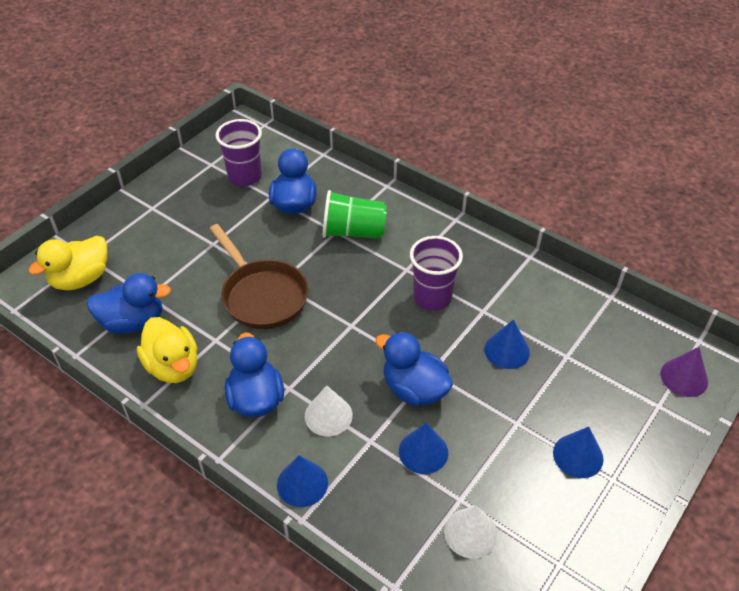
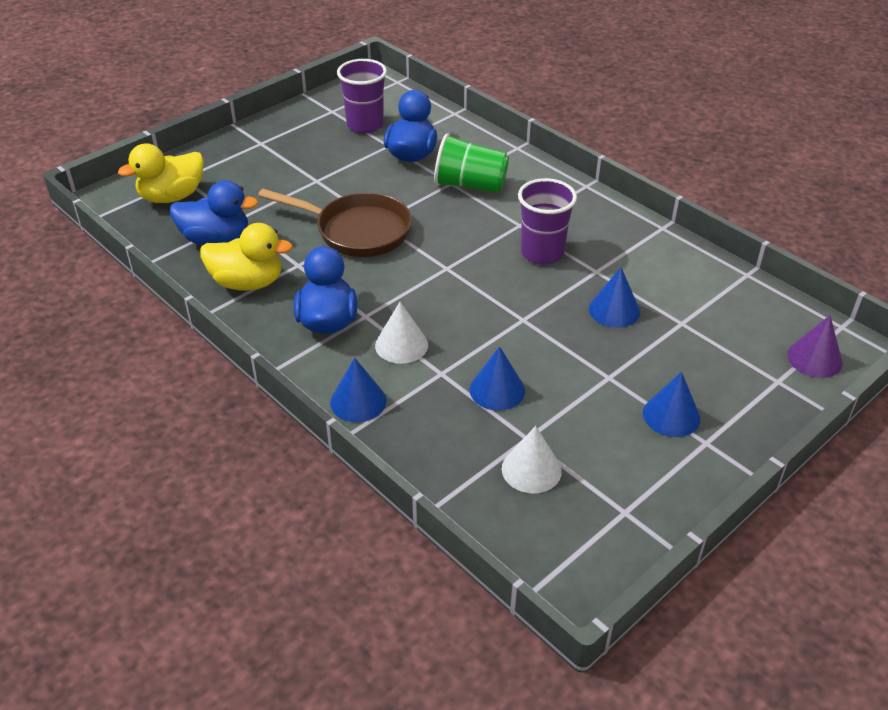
camera: 10 degrees right, 5 degrees down
yellow duck [137,317,198,383] -> yellow duck turned 60 degrees counterclockwise [200,223,293,290]
brown pan [209,224,309,329] -> brown pan turned 45 degrees counterclockwise [258,189,412,257]
blue duck [375,331,453,406] -> none

